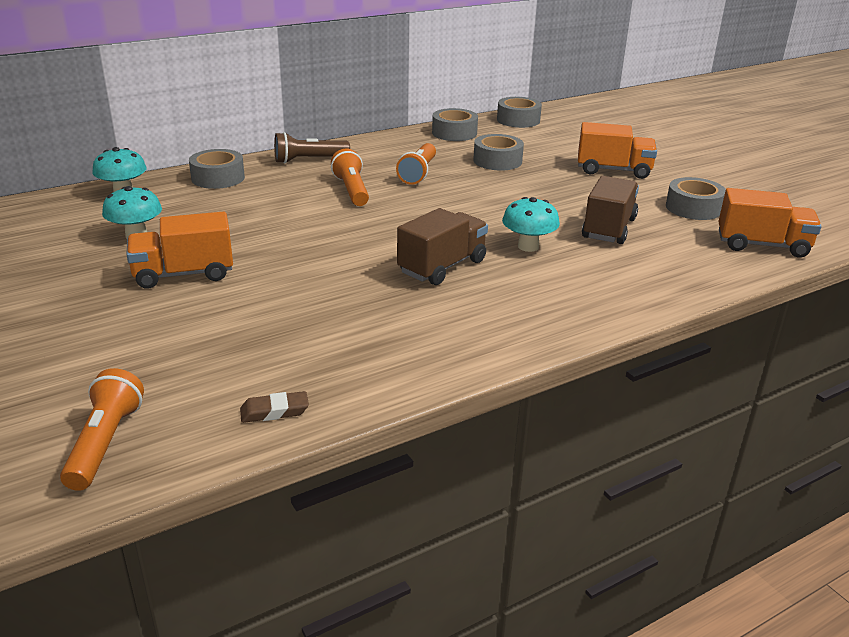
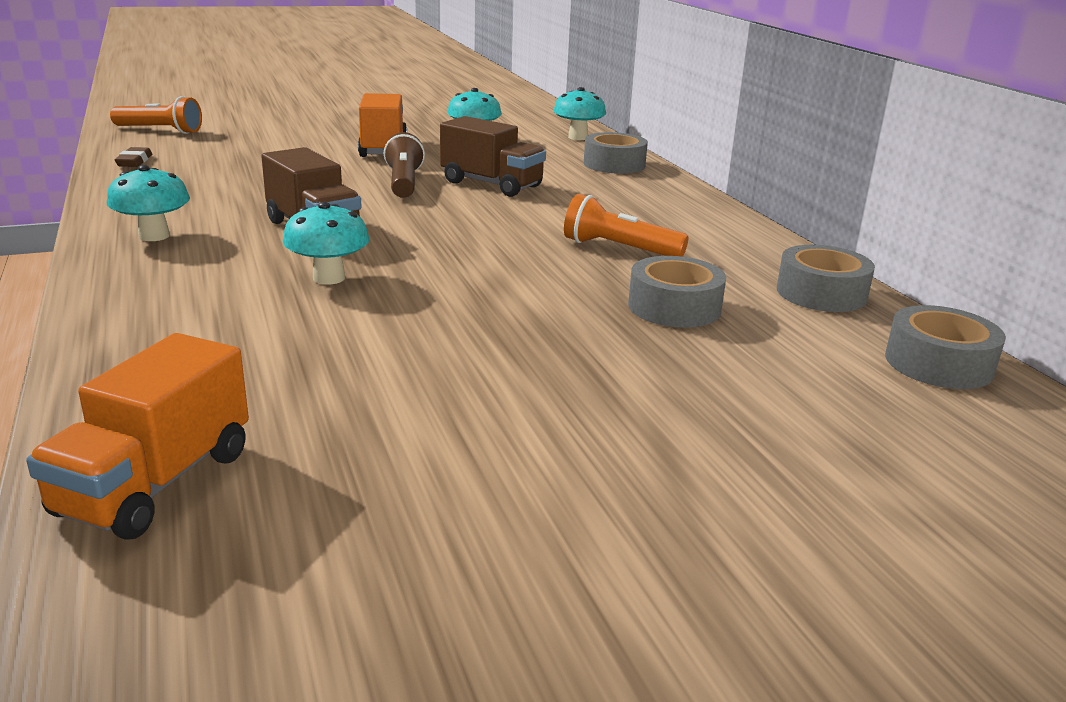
camera: 100 degrees right, 5 degrees down
brown flashlight [274,132,350,163] -> brown flashlight moved to [384,132,425,198]
orange flashlight [331,149,369,206] -> none
orange truck [578,122,657,179] -> none
brown truck [582,176,639,244] -> brown truck moved to [440,116,546,197]
grey tape [666,177,726,220] -> none
none -> turquoise mushroom [107,165,190,241]

